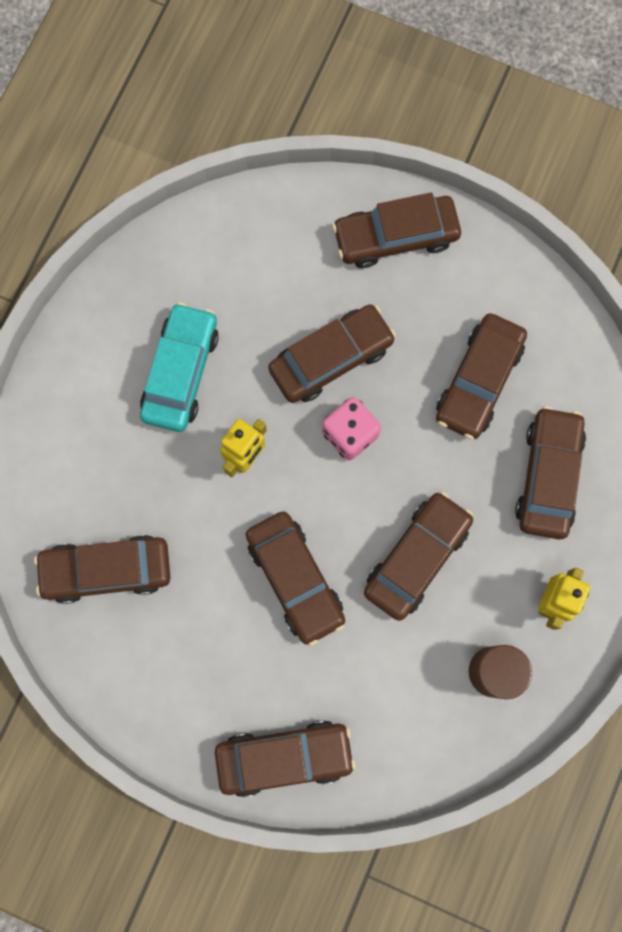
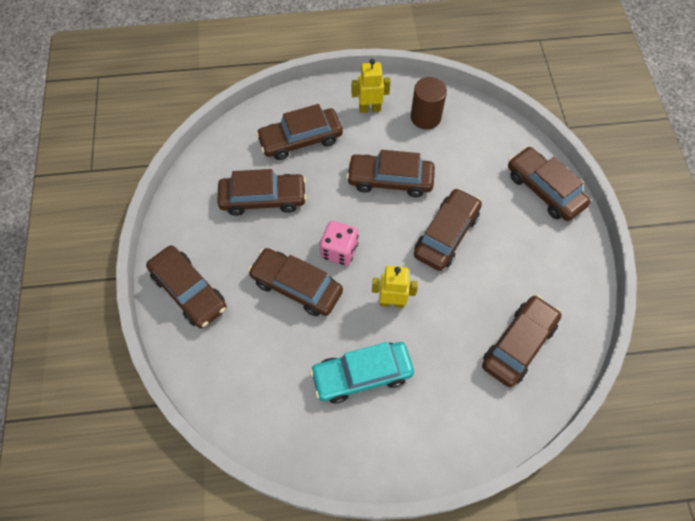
camera: 120 degrees left, 15 degrees down
brown car [34,535,171,604] -> brown car turned 105 degrees counterclockwise [482,295,561,387]

